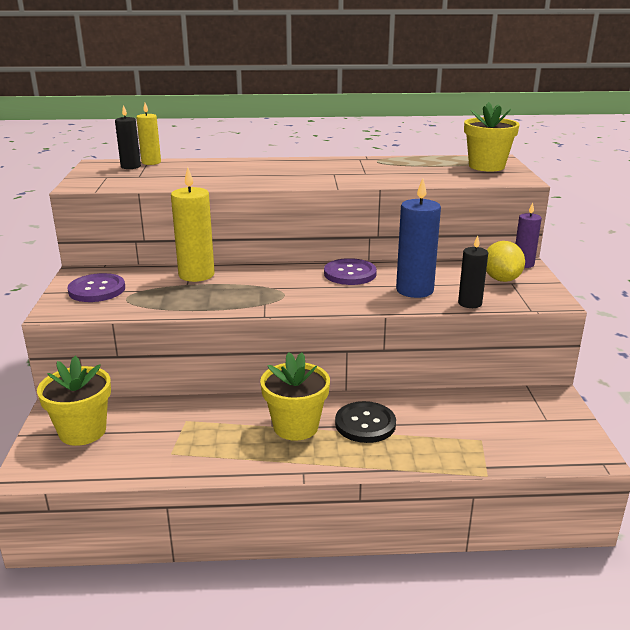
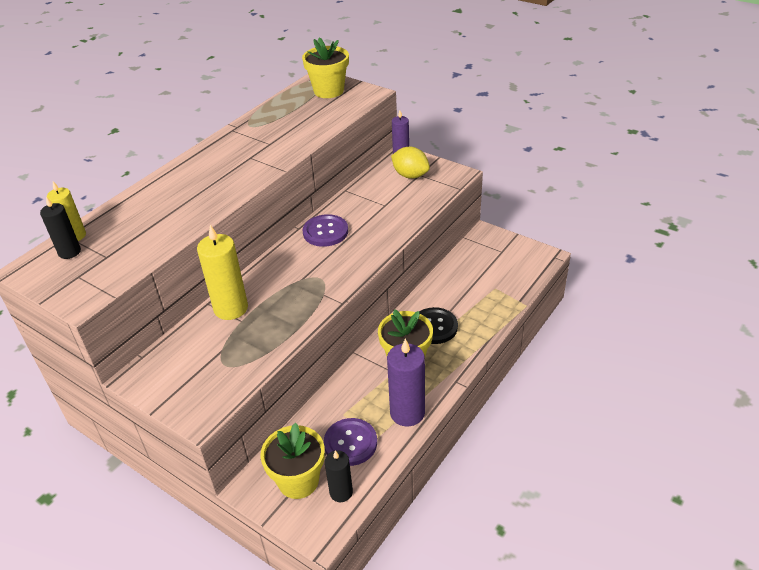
camera: 50 degrees left, 15 degrees up
purple button [67,273,125,302] -> purple button moved to [324,418,377,466]
blue candle [396,179,441,298] -> none
black candle [458,235,488,308] -> black candle moved to [325,450,353,502]
none -> purple candle [387,339,425,427]

